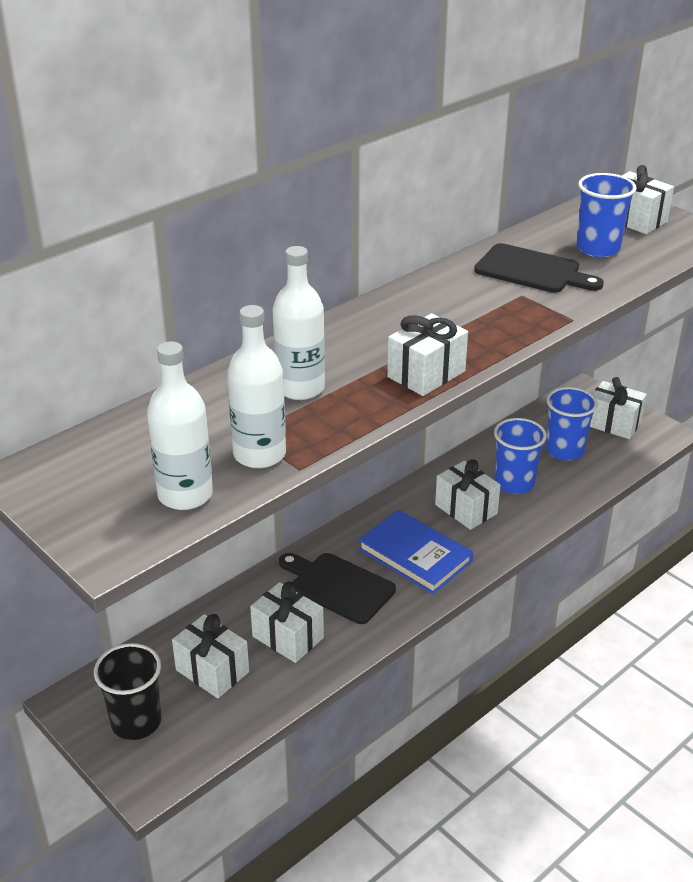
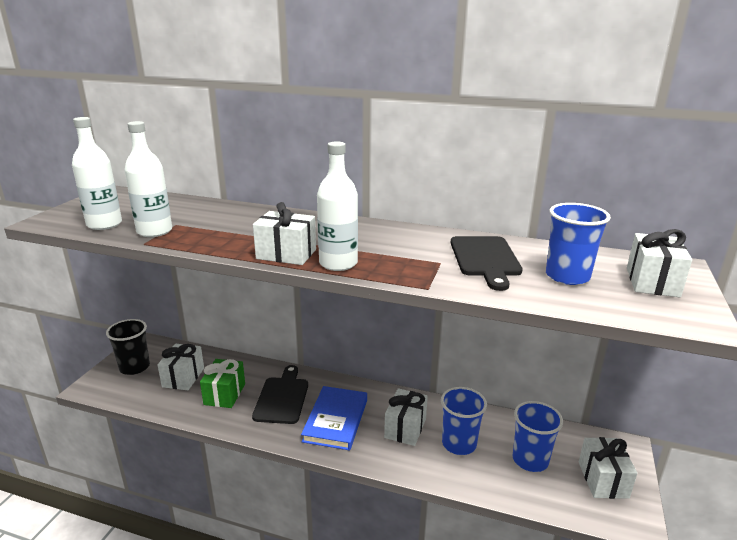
camera: 60 degrees right, 10 degrees down
white gift [250,582,324,663] -> green gift [200,359,245,408]
white bottle [273,246,325,400] -> white bottle moved to [317,141,358,271]

